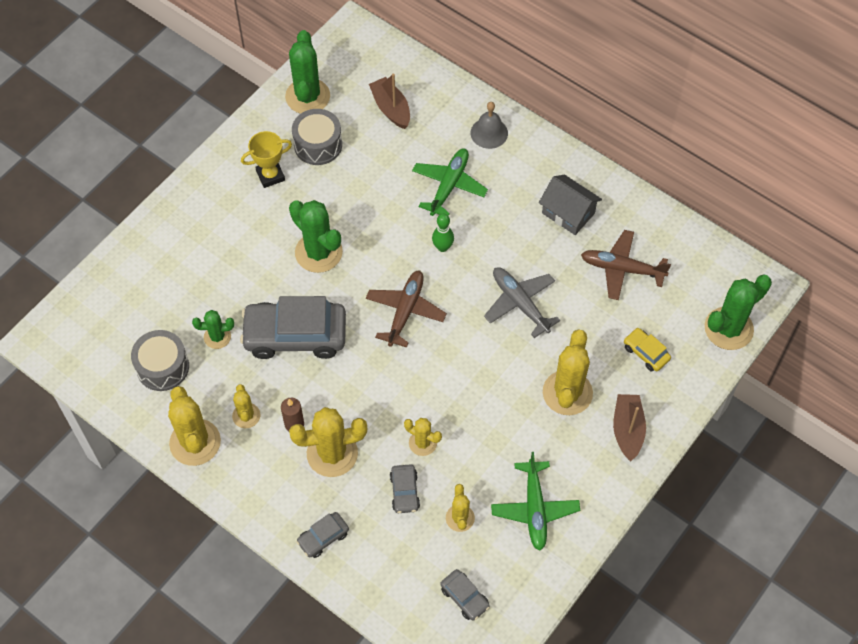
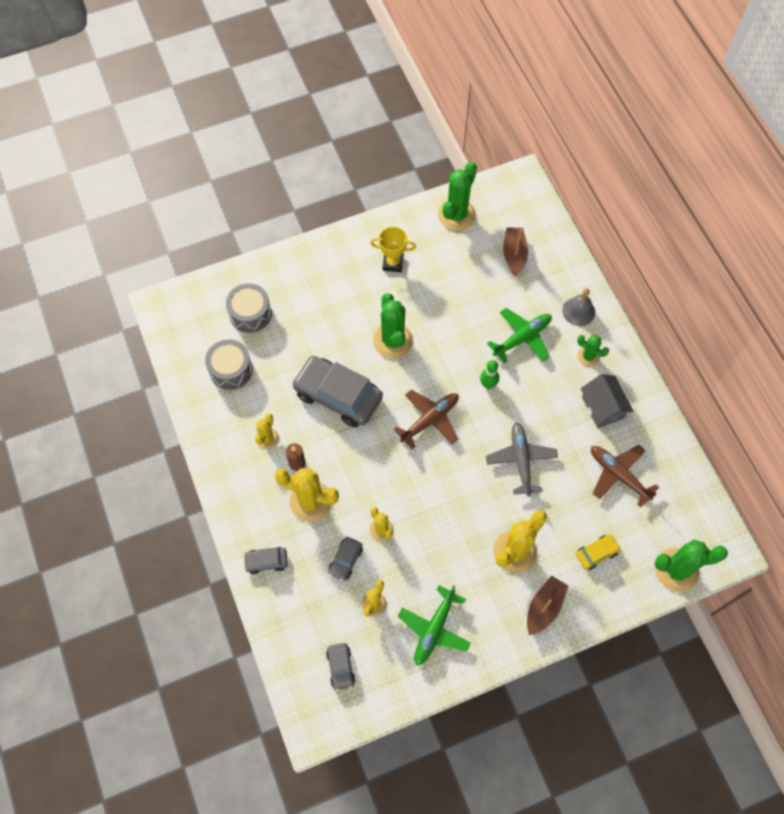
camera: 30 degrees right, 5 degrees up
yellow cactus [168,386,221,466] -> none
green cactus [192,310,234,349] -> green cactus moved to [577,335,609,367]
grey drum [292,109,342,165] -> grey drum moved to [226,283,272,333]
yellow car [624,328,671,372] -> yellow car turned 75 degrees clockwise [576,534,621,570]

